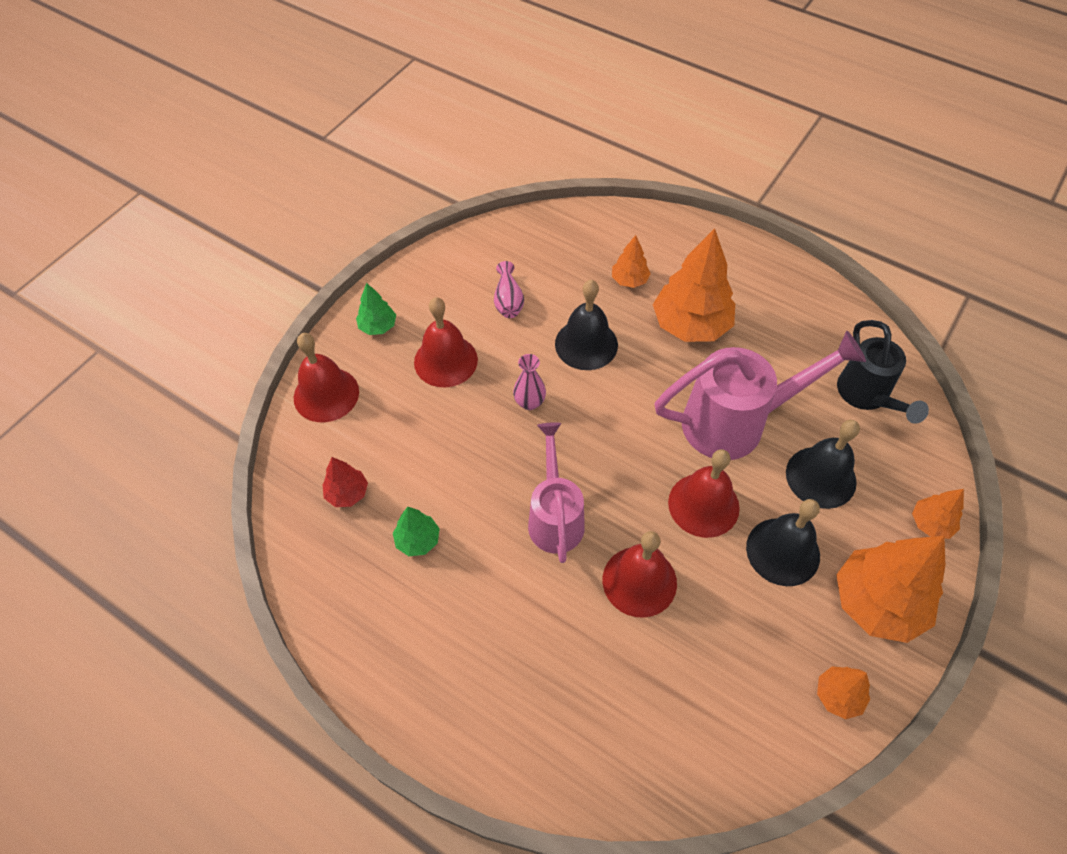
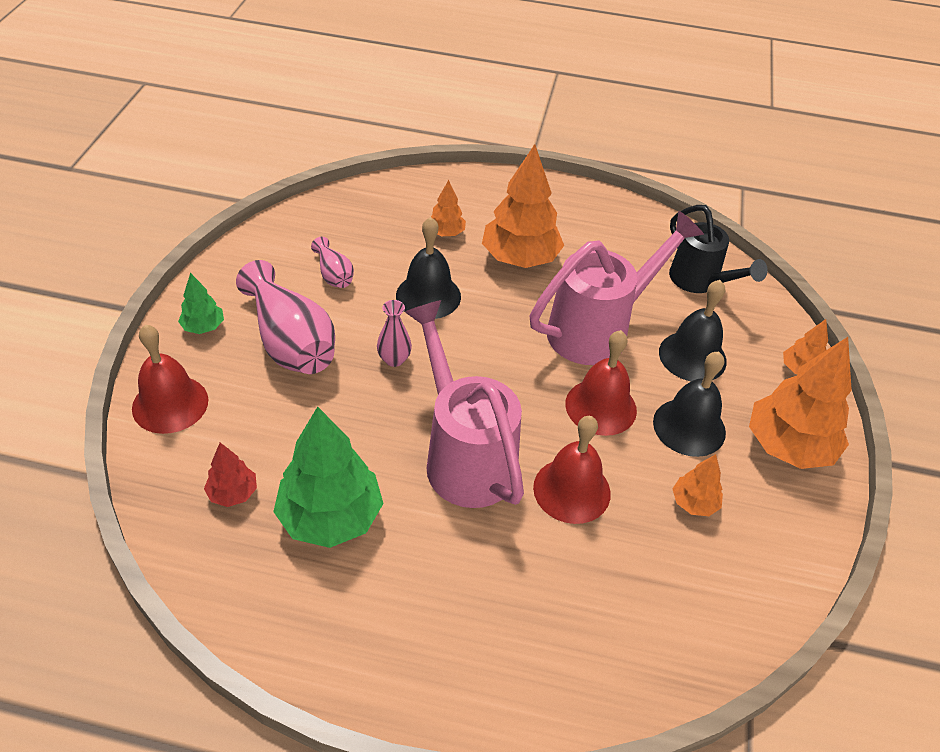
camera: 25 degrees left, 10 degrees down
green tree [393,507,440,556] -> green tree [273,406,384,548], size x2.03
red bell [414,297,478,387] -> pink vase [236,260,335,374]
pink watering can [528,422,585,563] -> pink watering can [405,300,524,508], size x1.51
orange tree [817,666,870,719] -> orange tree moved to [673,454,723,516]

